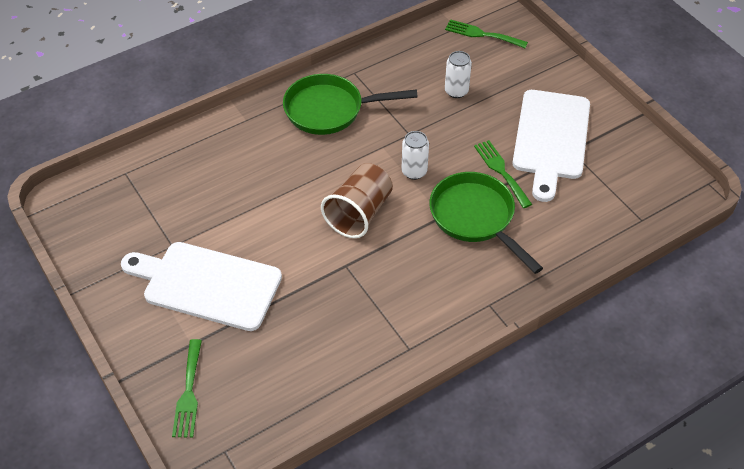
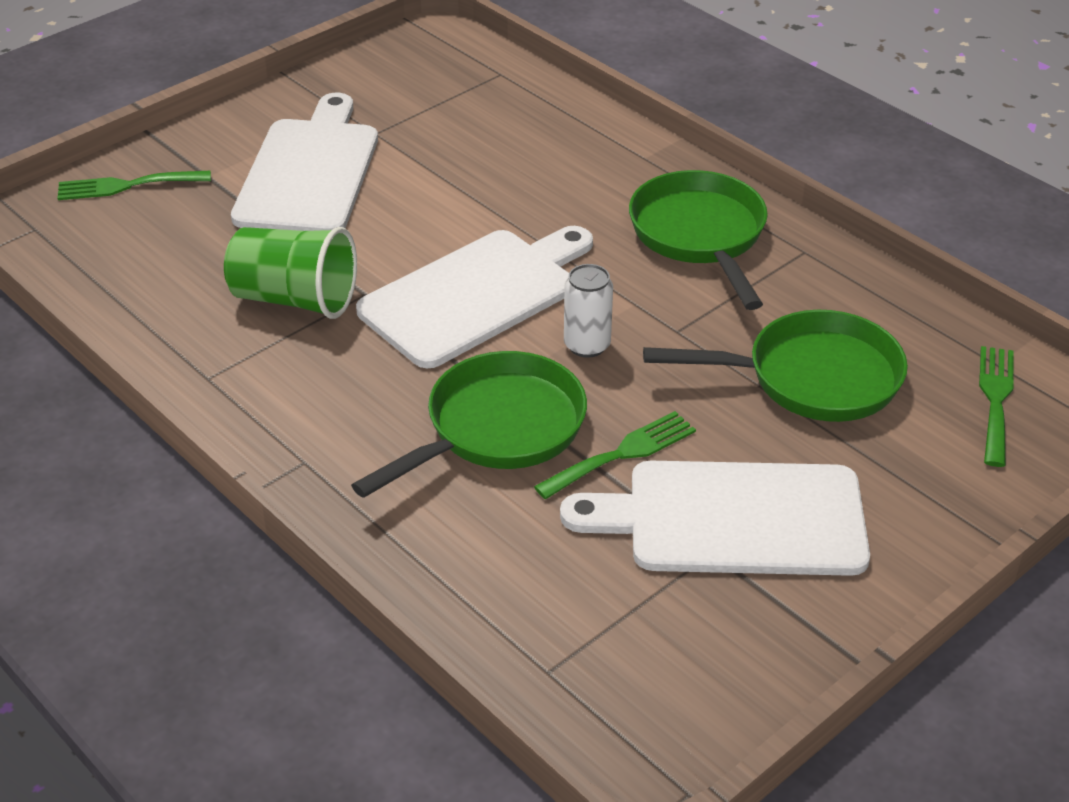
camera: 80 degrees right, 10 degrees down
brown cup [321,163,393,238] -> white cutting board [356,226,593,368]
white can [445,51,472,98] -> green pan [643,310,908,422]
none -> green cup [224,227,357,319]

